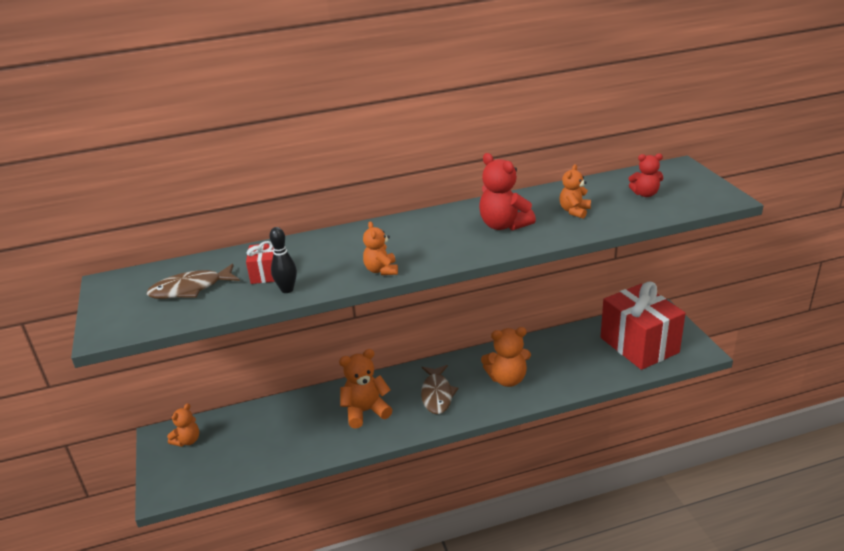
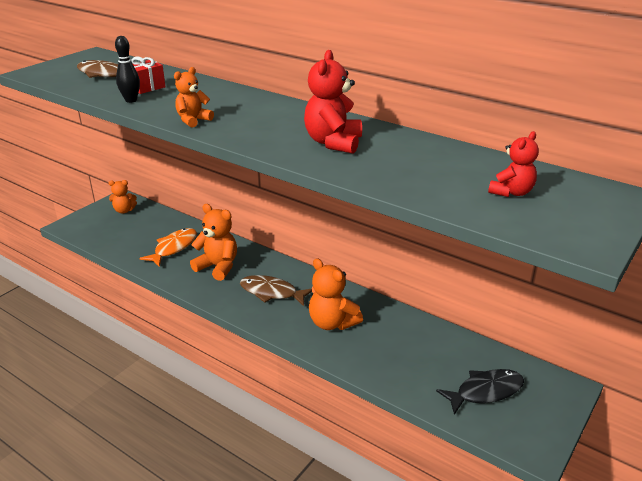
camera: 50 degrees right, 0 degrees up
brown fish [421,365,458,414] -> brown fish turned 60 degrees clockwise [240,275,312,306]
orange teddy bear [559,164,591,218] -> none
red gift [601,282,686,370] -> black fish [436,369,524,415]
red teddy bear [629,154,663,197] -> red teddy bear turned 105 degrees counterclockwise [488,131,539,197]
none -> orange fish [139,228,197,267]

